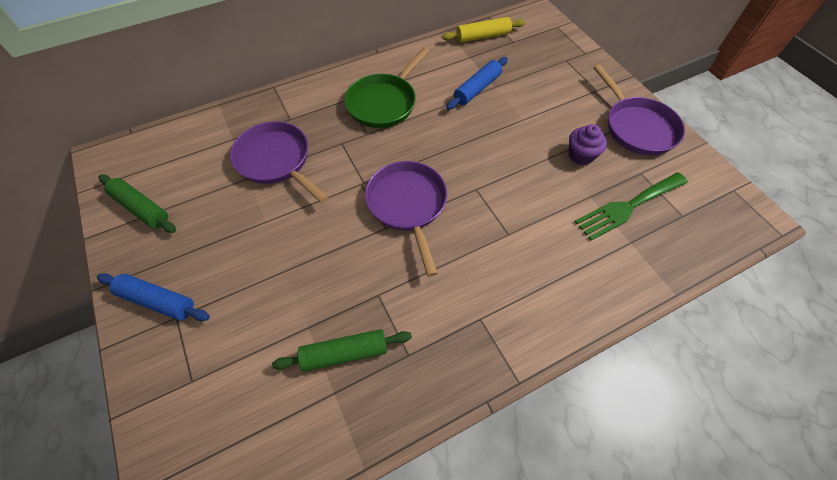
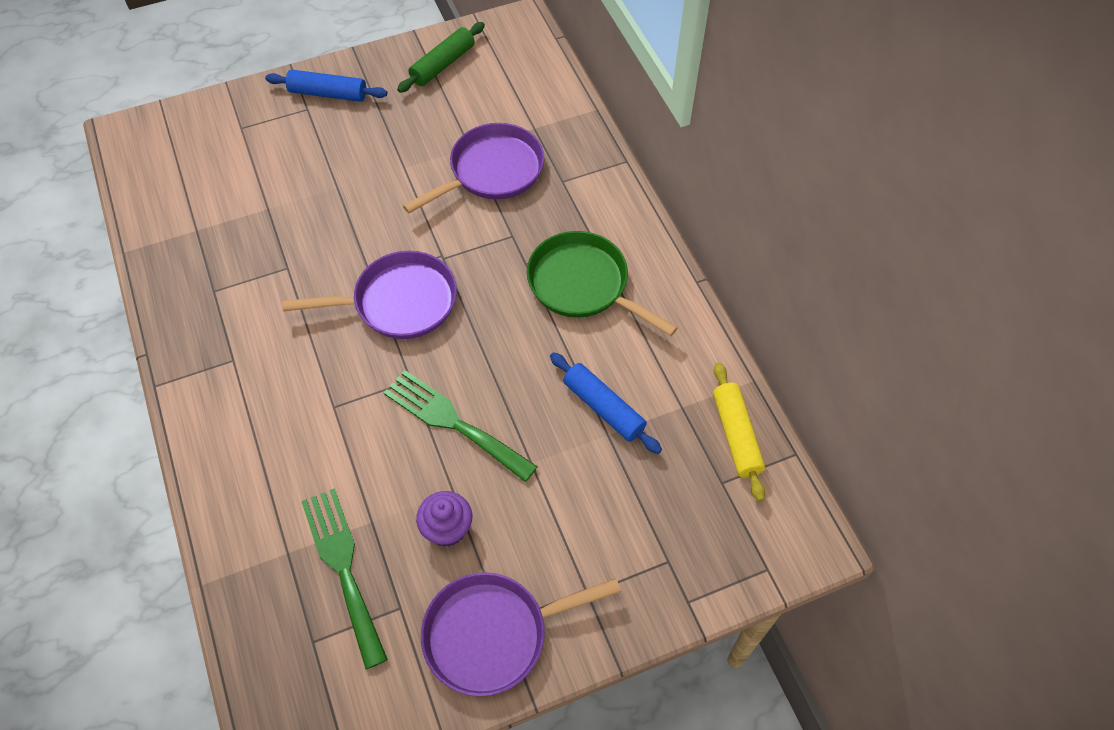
camera: 95 degrees right, 0 degrees up
blue rolling pin [97,273,210,321] -> blue rolling pin turned 75 degrees clockwise [265,70,387,102]
green rolling pin [272,329,412,372] -> none
none -> green fork [384,370,538,482]

